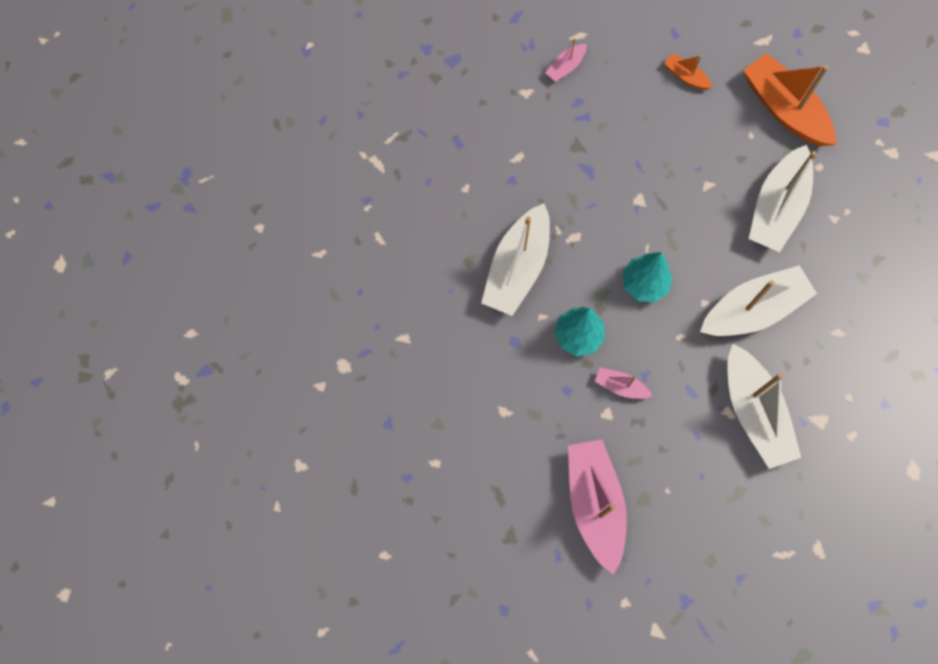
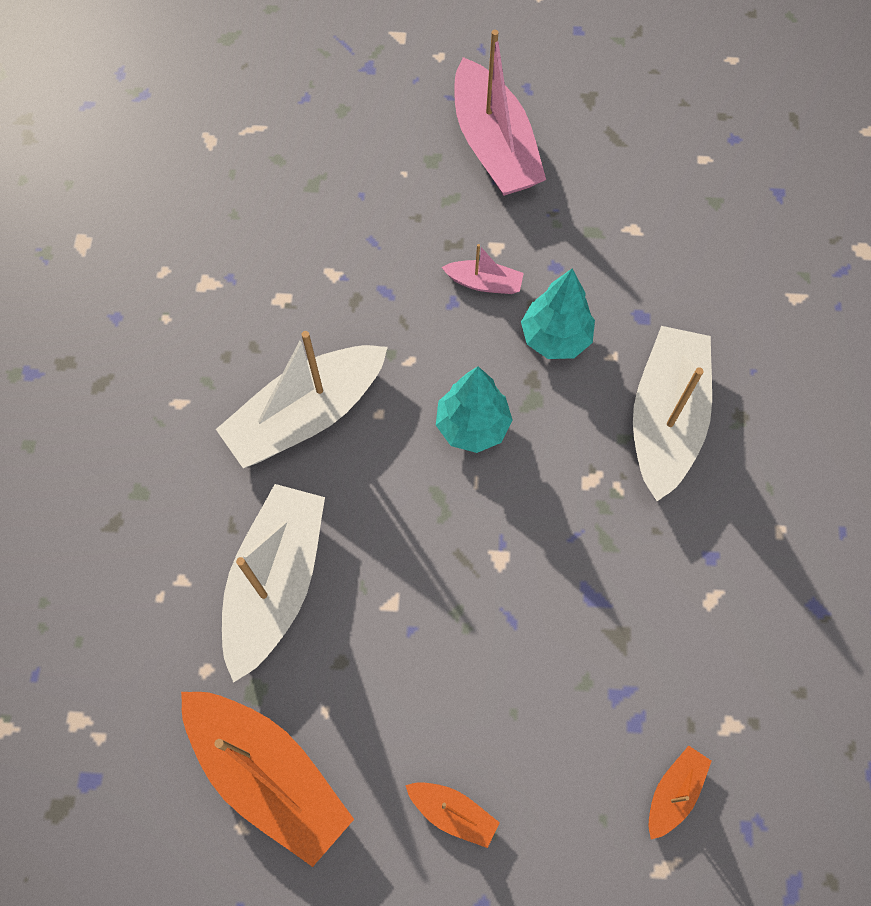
camera: 170 degrees right, 5 degrees down
pink boat [545,39,587,82] -> orange boat [648,745,712,839]
white boat [727,344,801,469] -> none

